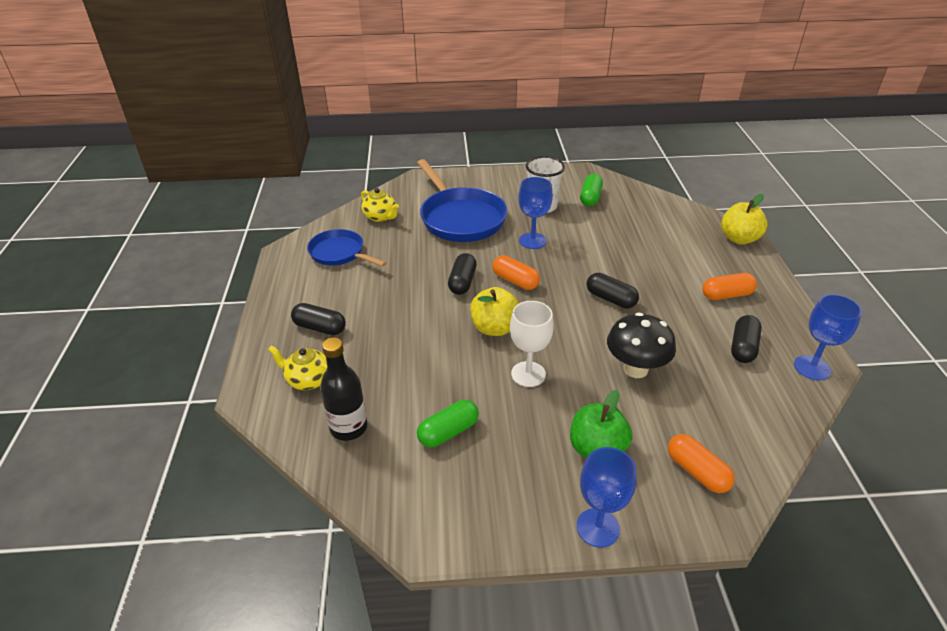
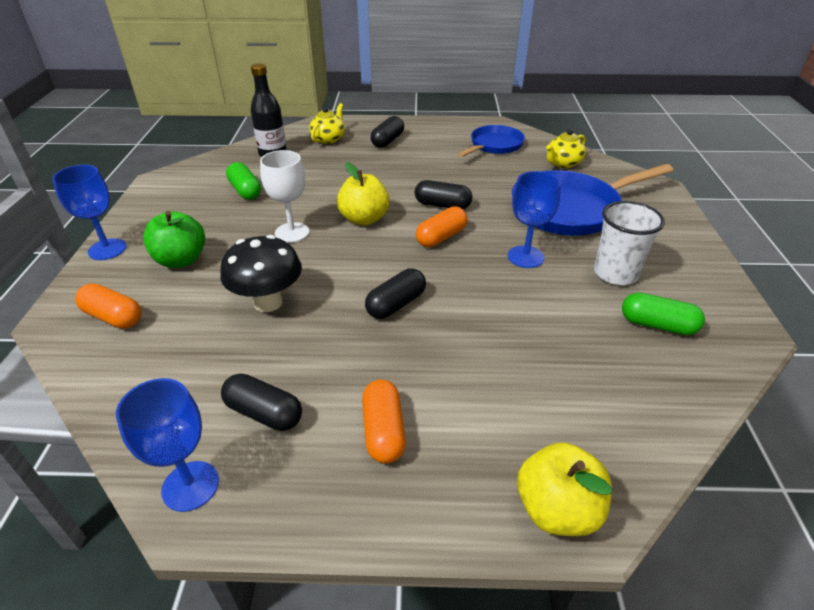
camera: 95 degrees right, 0 degrees up
orange capsule [668,434,735,493] -> orange capsule turned 60 degrees clockwise [75,283,142,329]

